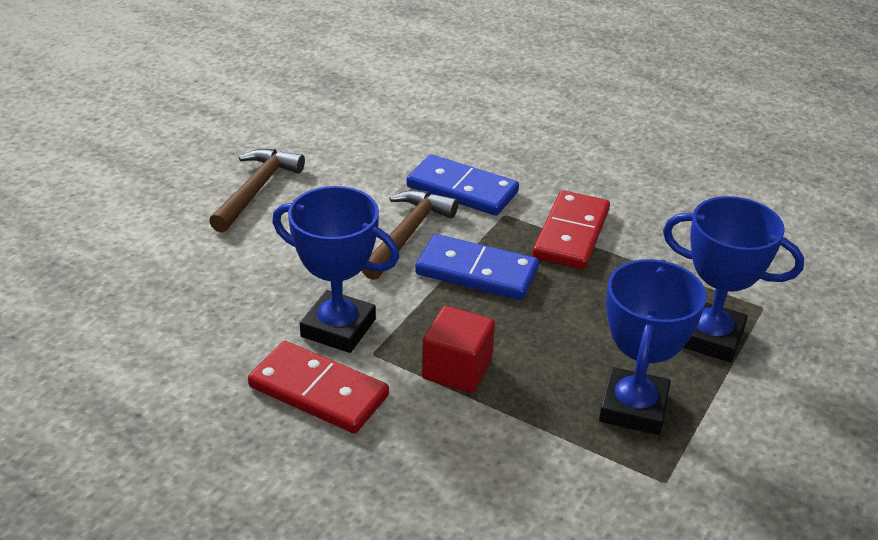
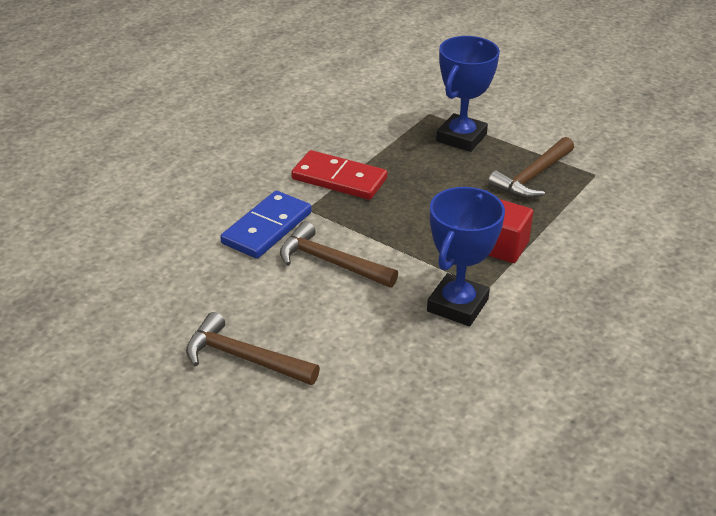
camera: 85 degrees left, 0 degrees up
red domino [248,341,389,433] -> none
blue domino [415,234,539,300] -> none
blue trophy [599,259,706,435] -> brown hammer [488,137,574,198]

